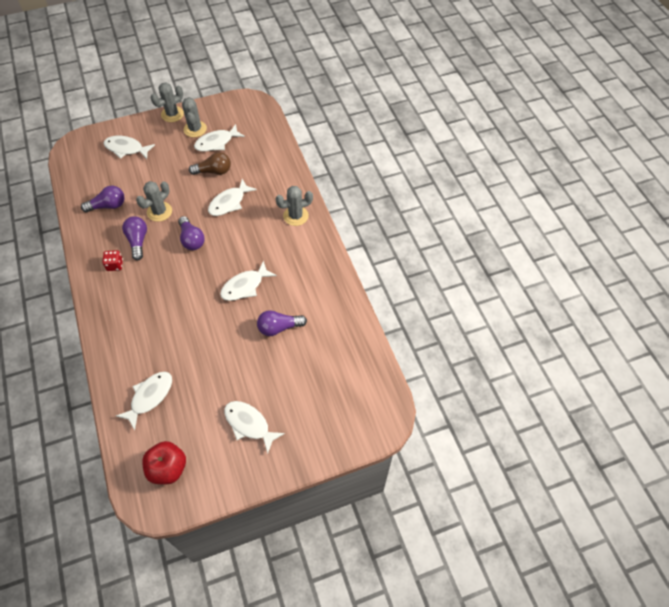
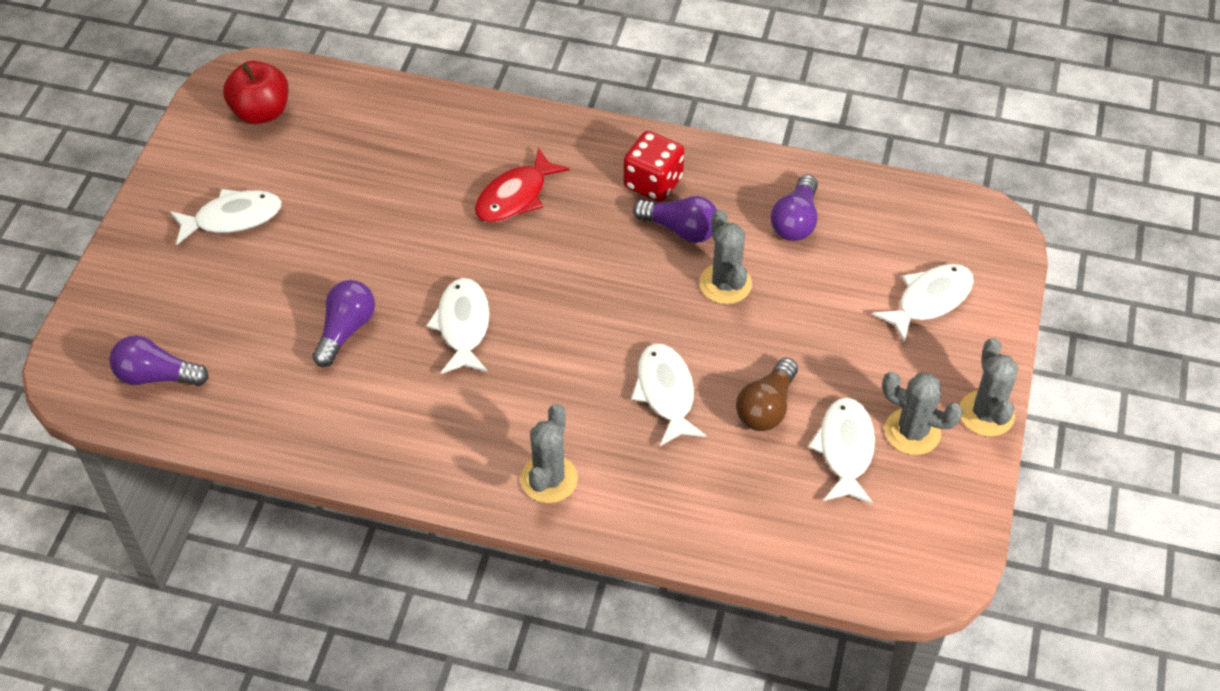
camera: 125 degrees right, 5 degrees down
red dice [102,250,123,271] -> red dice [623,131,685,202], size x1.61
white fish [116,372,172,430] -> none
purple light bulb [178,216,205,250] -> purple light bulb moved to [109,335,209,386]
none -> red fish [475,148,570,222]

